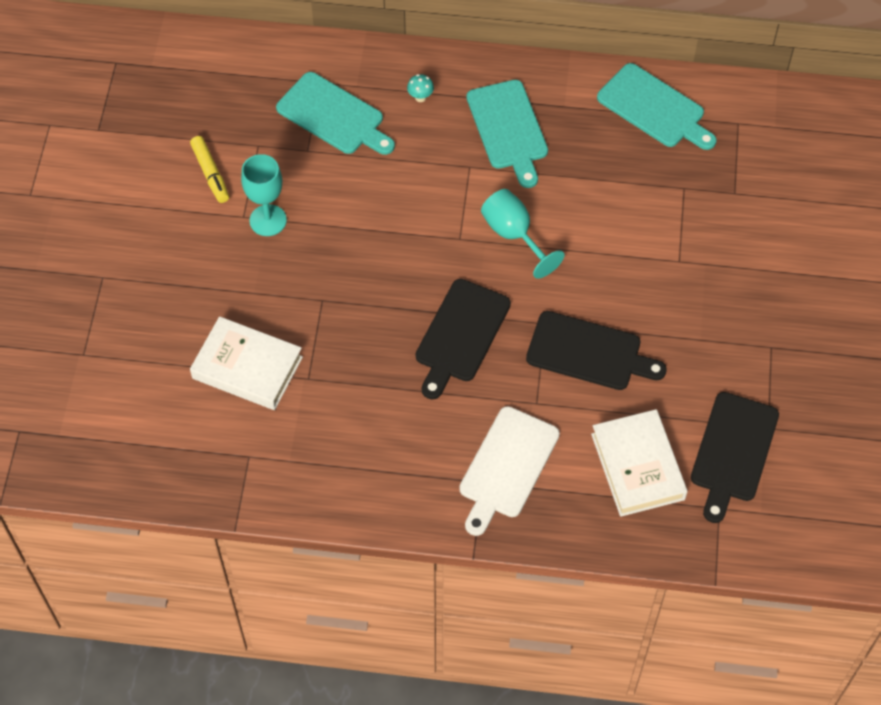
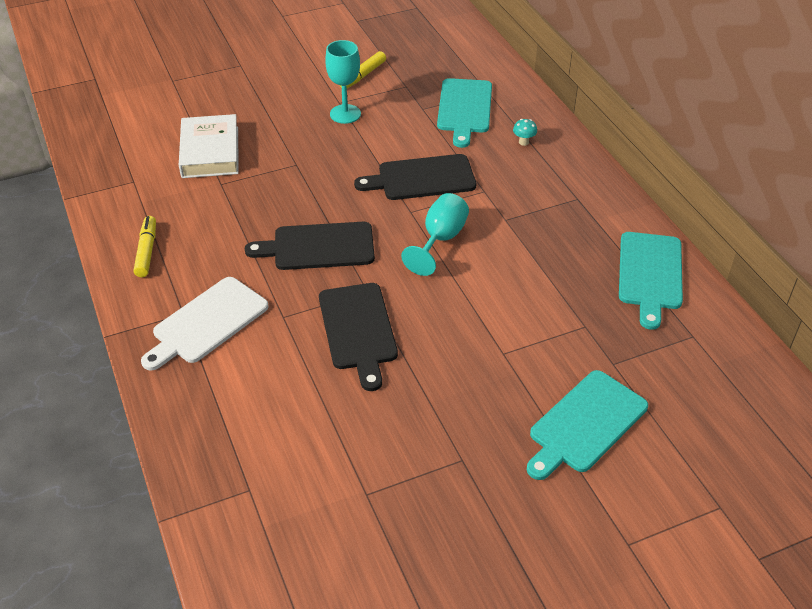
camera: 60 degrees right, 15 degrees down
white cutting board [459,406,560,536] -> white cutting board turned 45 degrees counterclockwise [141,277,269,371]
turquoise cutting board [467,80,548,188] -> turquoise cutting board moved to [527,370,648,480]
white book [591,409,688,517] -> none
black cutting board [691,392,779,523] -> black cutting board moved to [354,154,476,200]
none -> yellow marker [134,216,156,277]

